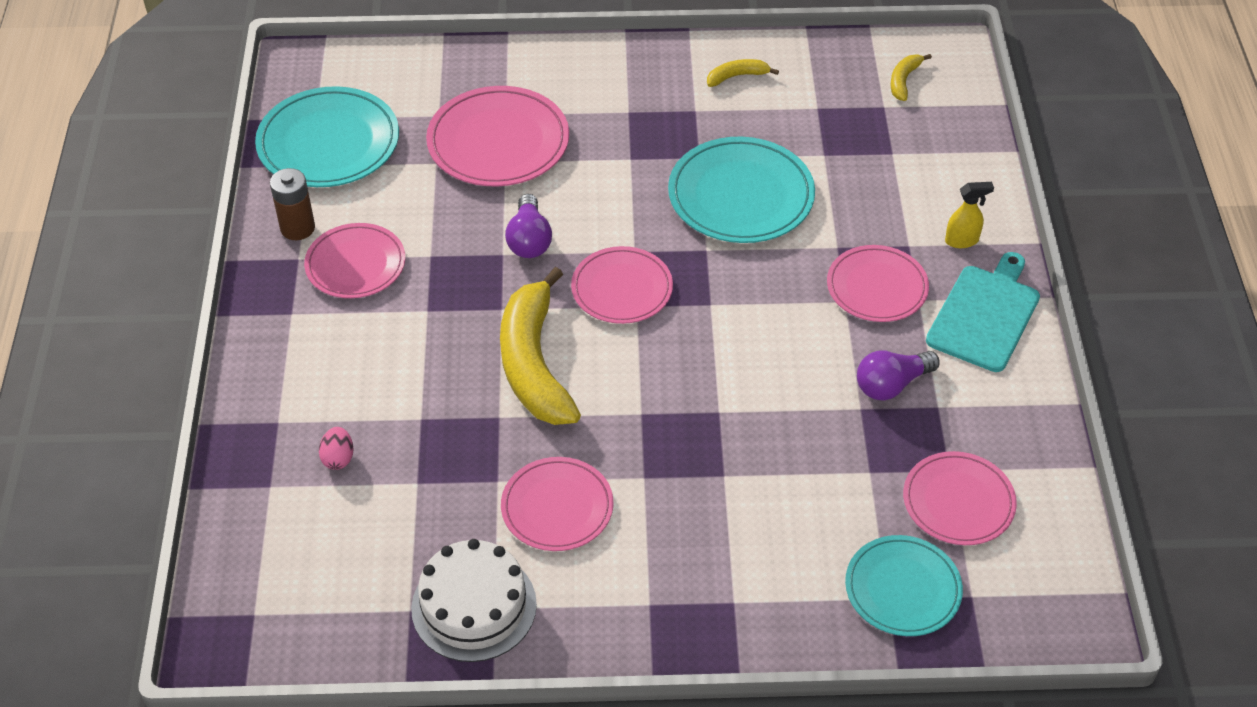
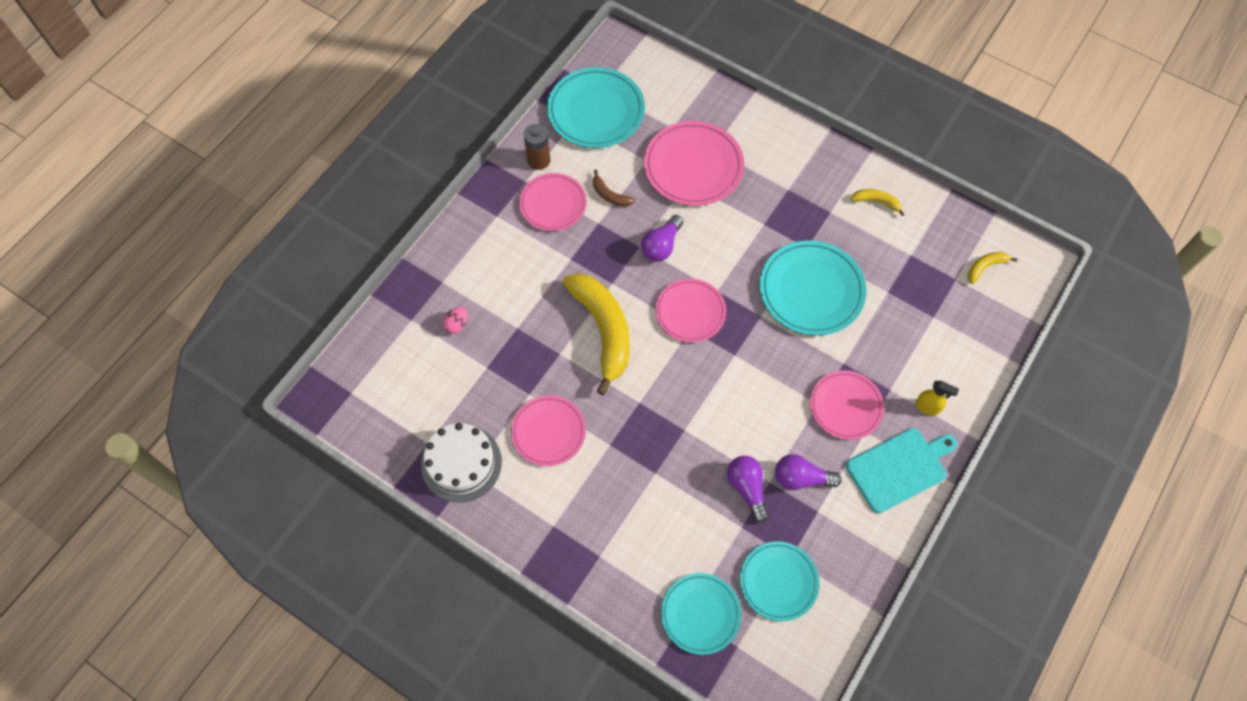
camera: 35 degrees right, 15 degrees up
yellow banana [500,267,581,425] -> yellow banana turned 135 degrees clockwise [563,273,630,395]
pink plate [903,451,1017,545] -> turquoise plate [740,541,819,621]
none -> brown banana [593,169,635,207]
none -> purple light bulb [727,456,769,523]

